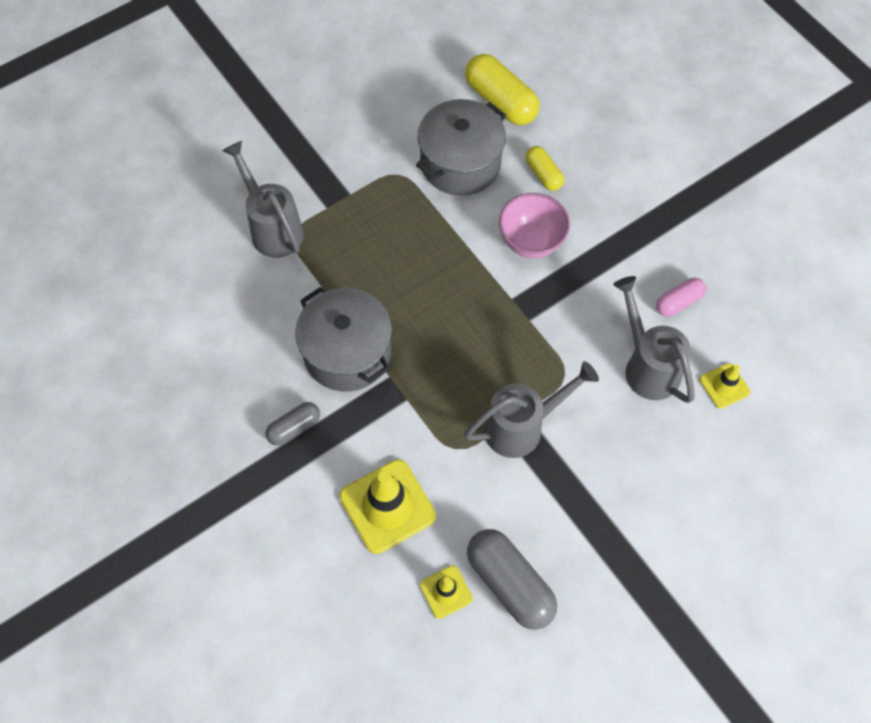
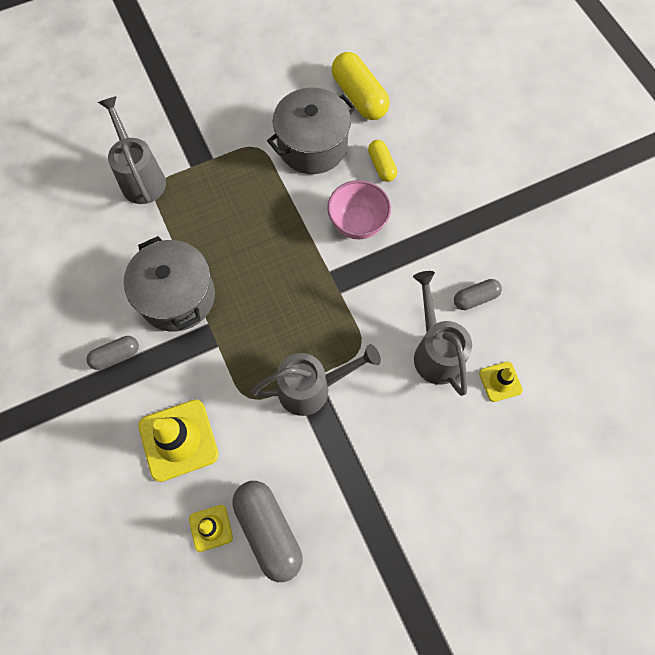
camera: 10 degrees right, 5 degrees up
pink capsule [656,278,706,317] -> grey capsule [454,279,502,310]

